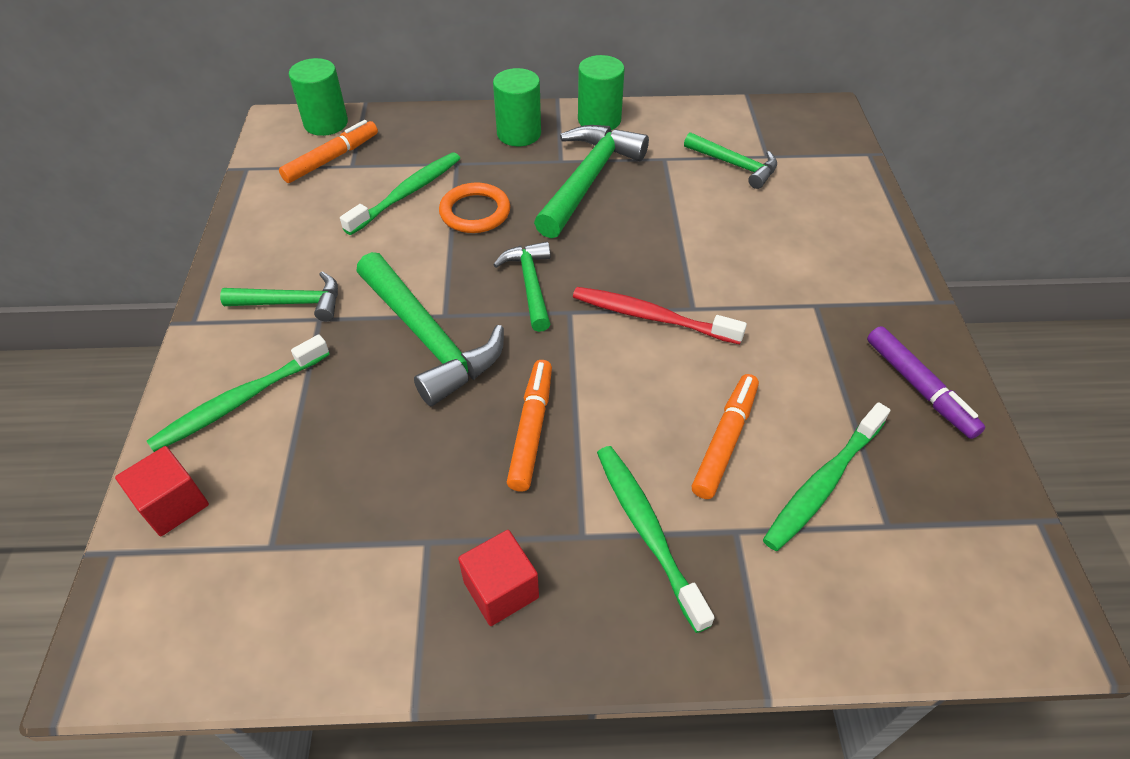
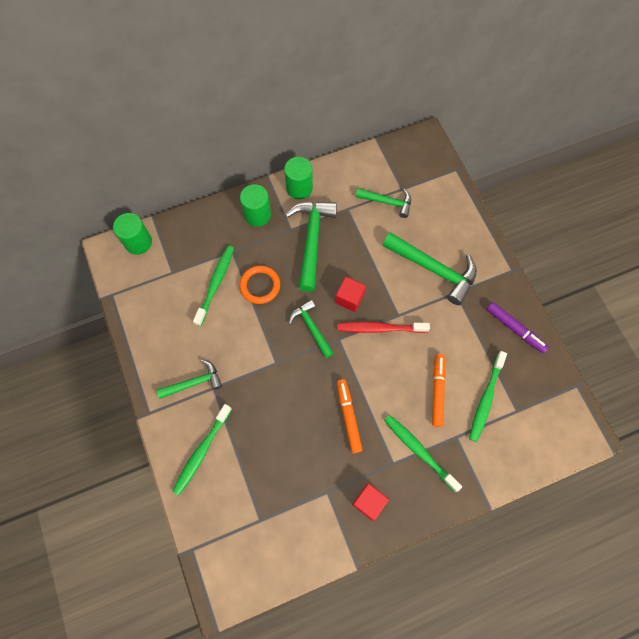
camera: 20 degrees left, 20 degrees up
red cube [115,446,209,536] -> red cube moved to [335,277,366,312]
orange marker [279,120,378,183] -> none
green hammer [356,252,504,406] -> green hammer moved to [383,232,477,305]

